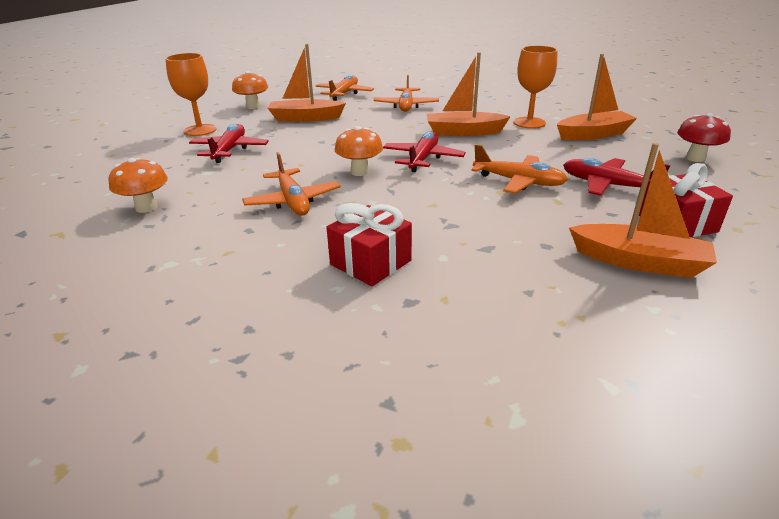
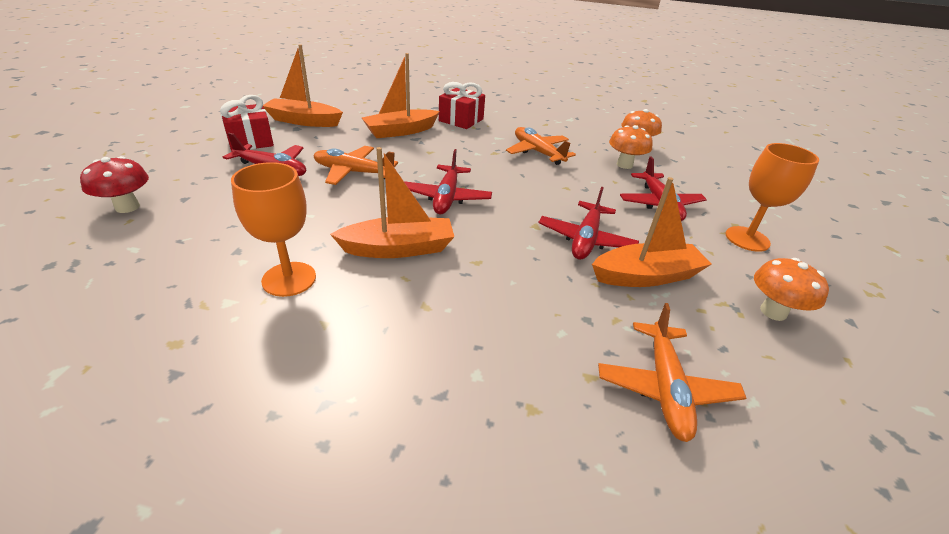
camera: 165 degrees right, 5 degrees up
orange mushroom [335,126,383,176] -> orange mushroom moved to [609,125,653,169]
orange plane [374,74,439,112] -> none
orange boat [557,54,637,140] -> orange boat moved to [362,53,440,138]
none -> red plane [538,187,639,260]

